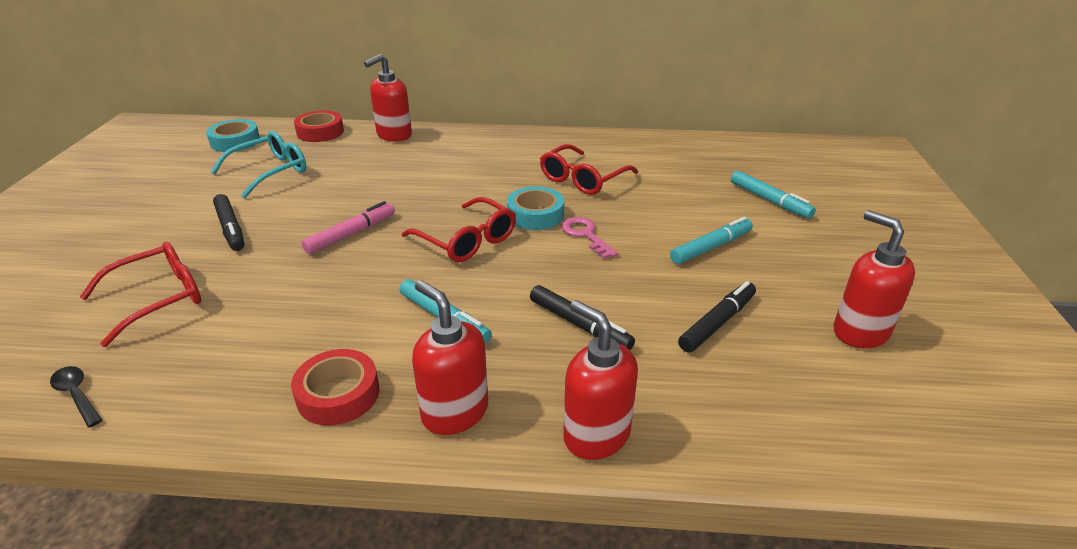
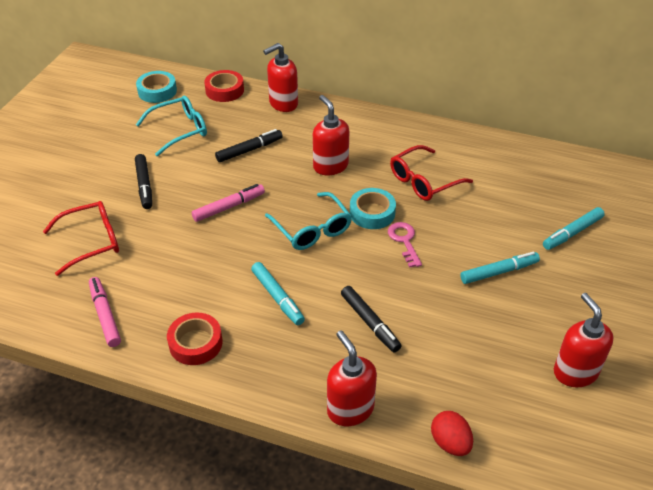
camera: 15 degrees right, 10 degrees up
black spoon [50,366,102,428] -> none
red glasses [402,197,516,262] -> turquoise glasses [265,192,352,250]
red soap dispenser [412,280,488,435] -> red soap dispenser moved to [313,95,349,175]
black marker [678,281,756,353] -> black marker moved to [215,129,283,162]
turquoise marker [731,171,816,219] -> turquoise marker turned 75 degrees clockwise [543,207,605,250]
none -> pink marker [89,277,121,347]
none -> red egg [431,411,473,456]

